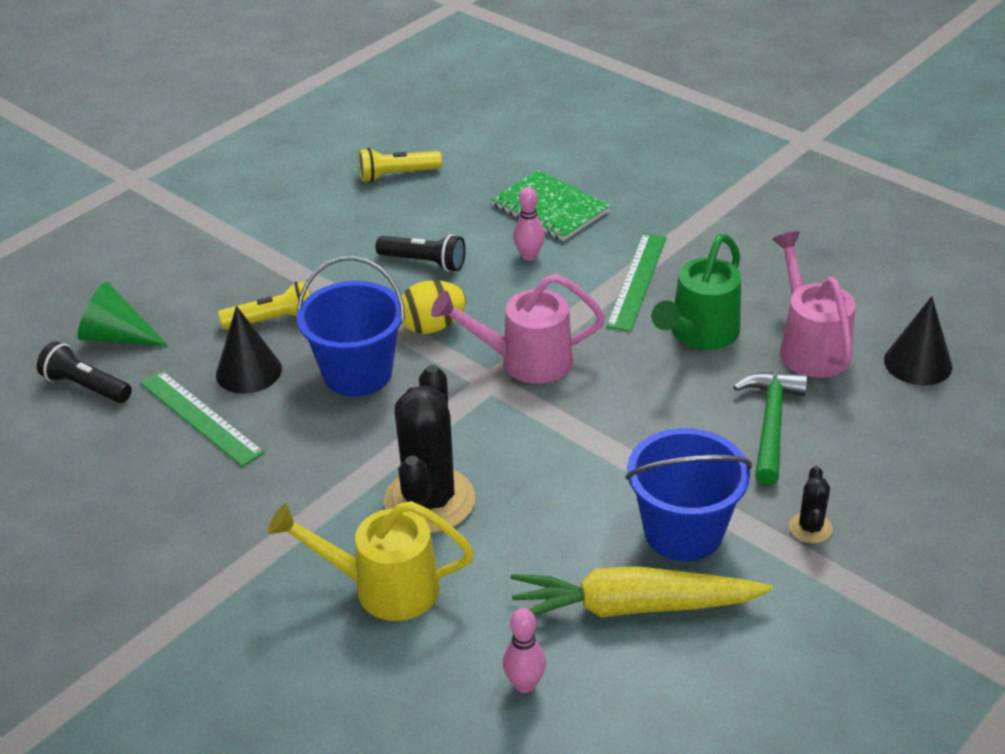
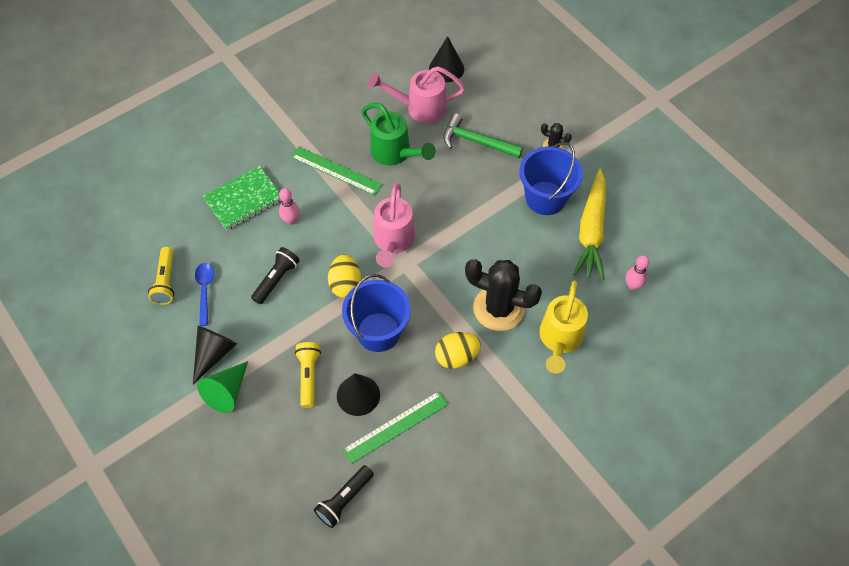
camera: 80 degrees left, 20 degrees up
green cone [78,282,168,346] -> green cone moved to [197,361,248,413]
none -> black cone [193,326,237,384]
none -> blue spoon [195,263,214,326]
none -> yellow egg [435,332,481,369]

